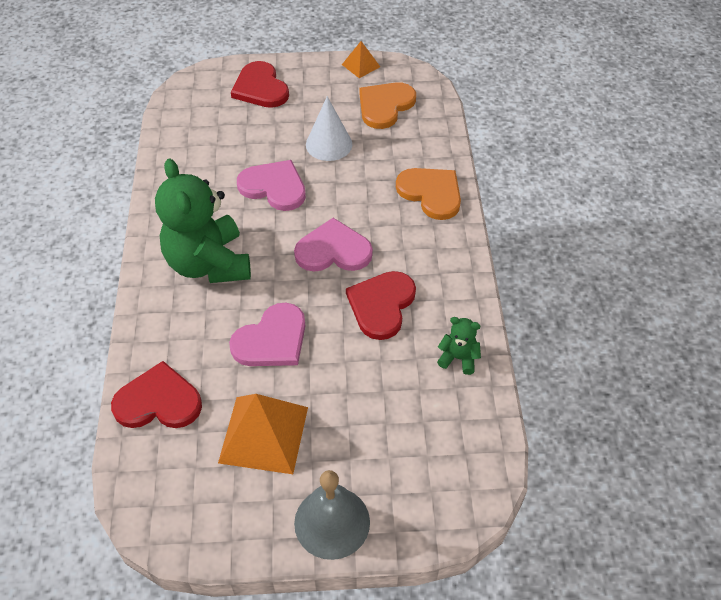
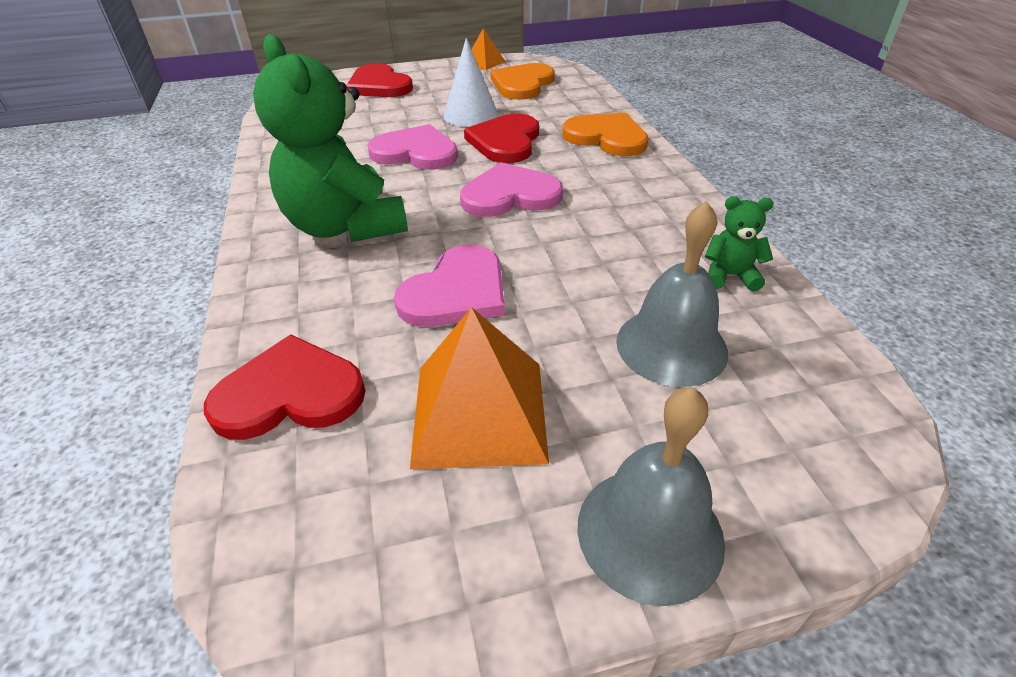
camera: 10 degrees left, 10 degrees down
red heart [346,271,416,340] -> red heart moved to [464,114,539,163]
none -> grey bell [616,201,728,387]

